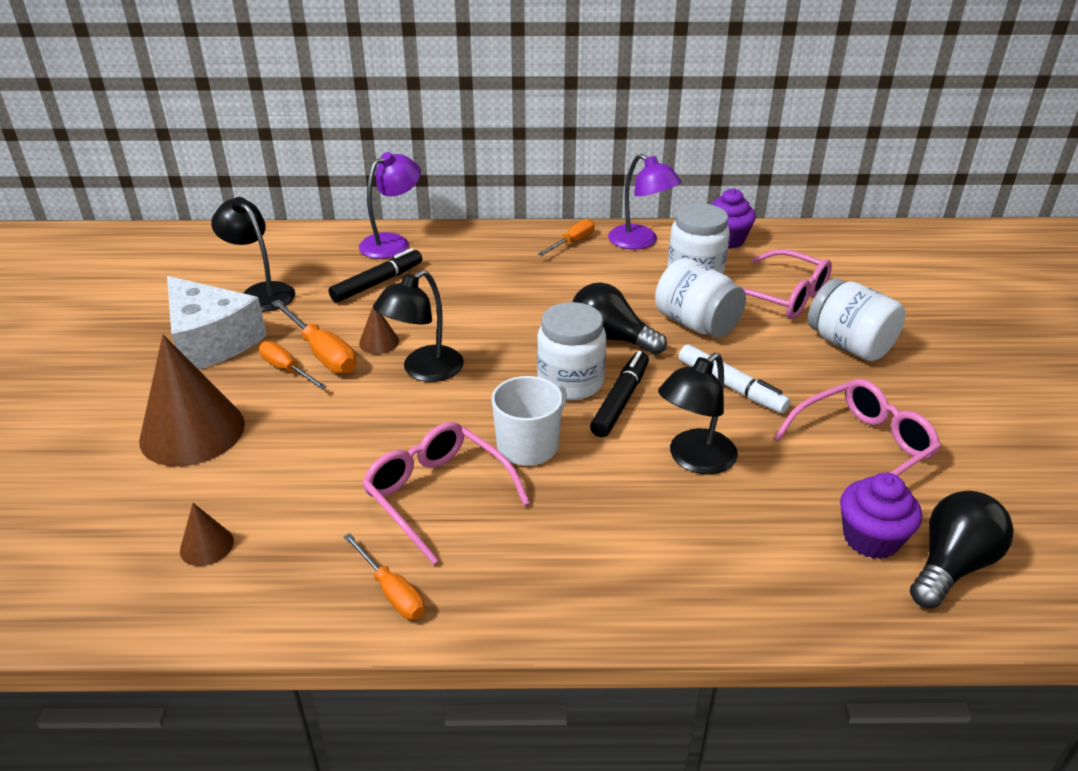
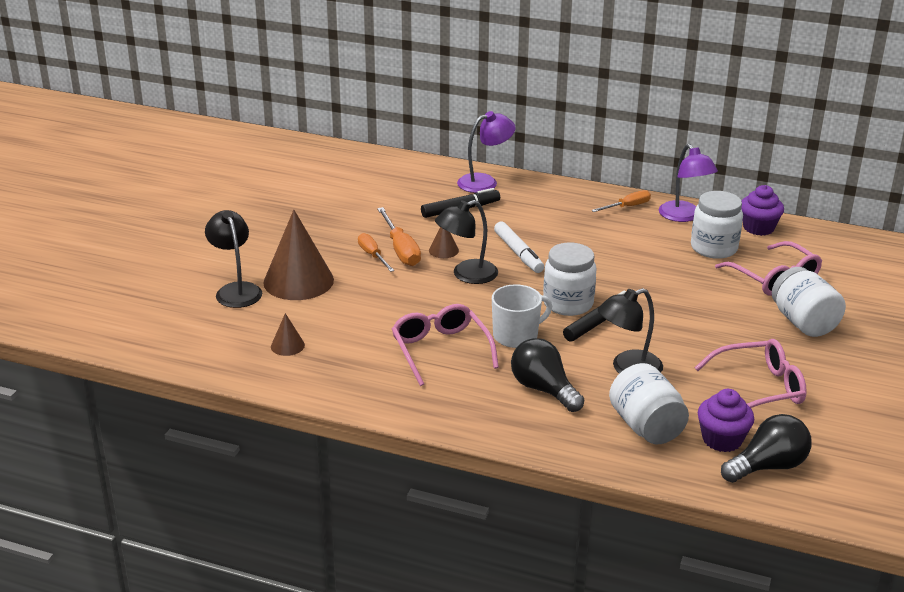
camera: 20 degrees right, 5 degrees down
white cheese [167,276,267,369] -> none
black lamp [211,197,295,312] -> black lamp moved to [205,210,262,308]
orange screwdriver [344,533,425,619] -> none
black light bulb [572,282,667,355] -> black light bulb moved to [511,338,584,412]
white jar [655,258,746,338] -> white jar moved to [609,363,689,444]
white marker [679,344,791,413] -> white marker moved to [494,222,544,273]

